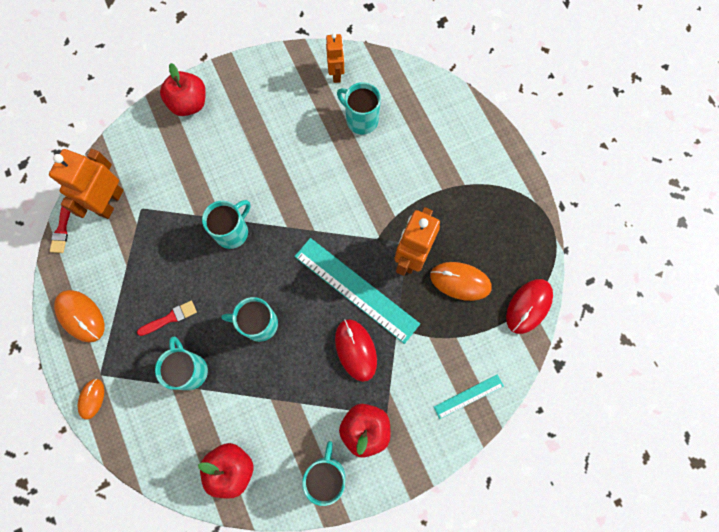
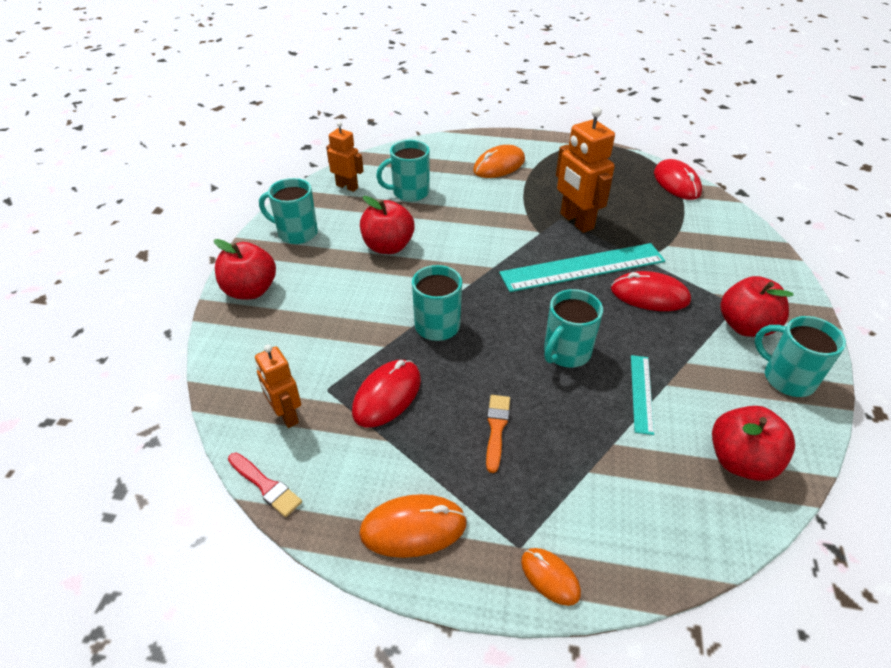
camera: 55 degrees left, 30 degrees down
orange robot [49,149,123,219] -> orange robot [255,344,301,428], size x0.62
red brush [137,301,197,336] -> orange brush [486,395,510,473]
turquoise mug [155,336,208,390] -> turquoise mug moved to [259,178,318,244]
orange mouse [430,262,492,301] -> orange mouse moved to [473,145,525,178]
turquoise ruler [434,374,504,419] -> turquoise ruler moved to [631,355,654,435]
none -> red mouse [352,360,421,427]
none -> red apple [360,196,415,254]

